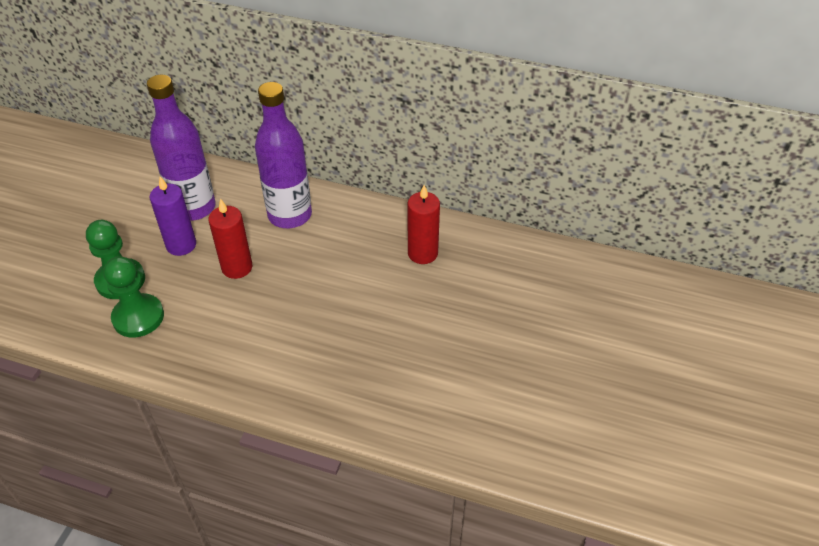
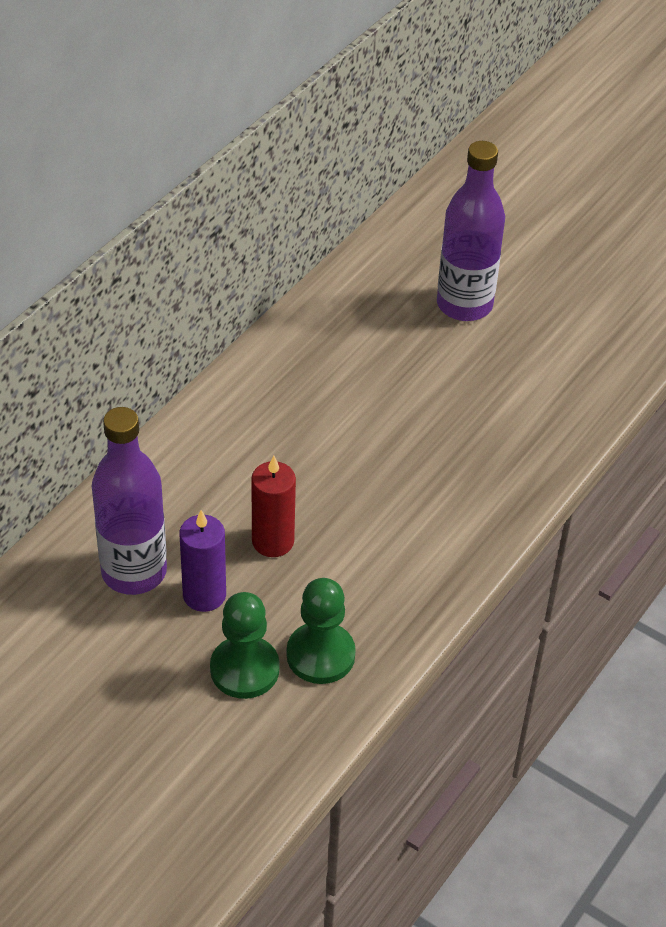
camera: 75 degrees left, 0 degrees up
purple bottle [255,82,312,228] -> purple bottle moved to [437,141,505,321]
red candle [408,185,440,264] -> none

